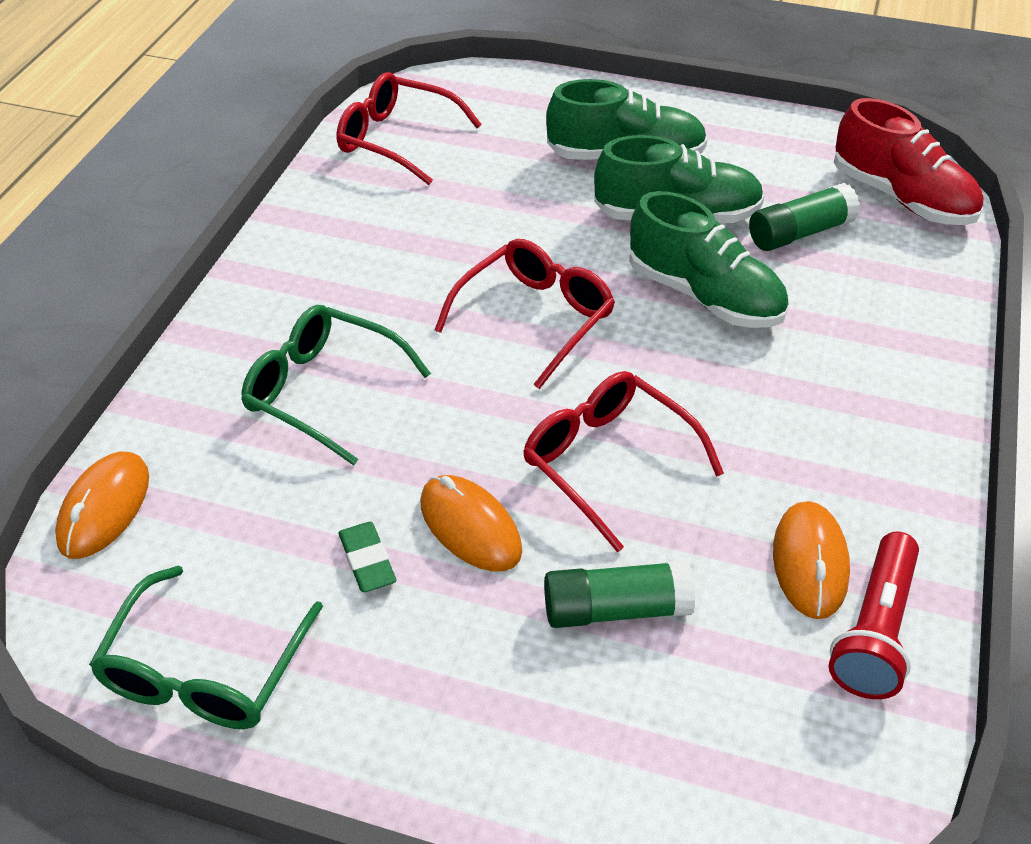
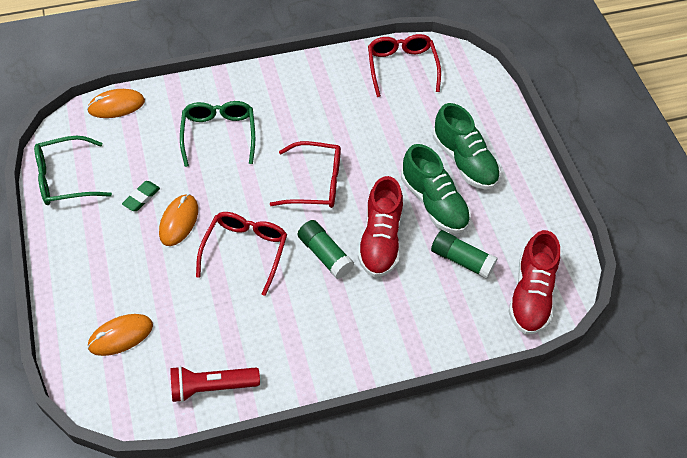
camera: 55 degrees right, 10 degrees up
green glue stick [544,560,696,628] -> green glue stick moved to [298,220,354,279]
green shoe [629,191,789,328] -> red shoe [358,176,403,277]
orange mouse [773,501,850,619] -> orange mouse moved to [88,314,153,356]

